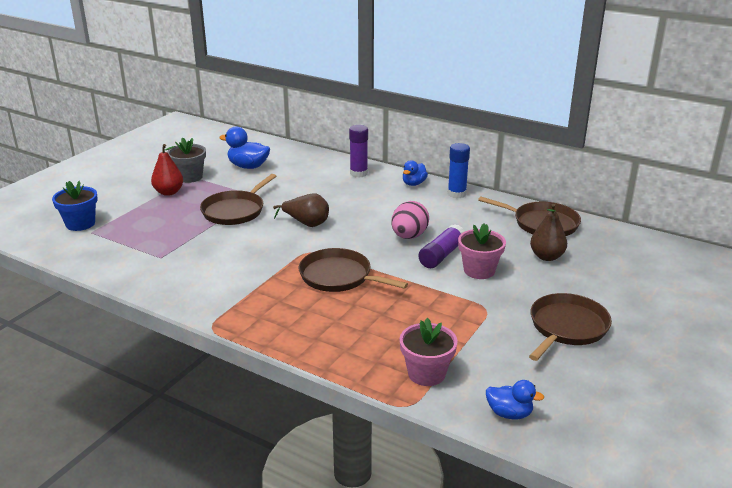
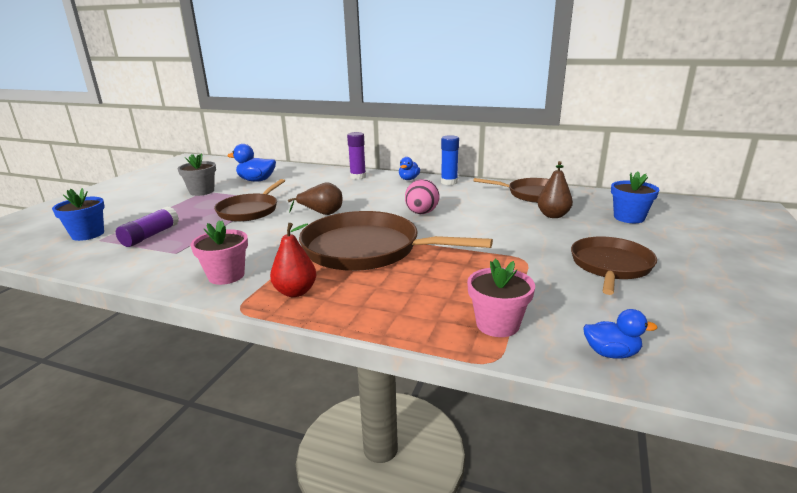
camera: 10 degrees left, 5 degrees down
red pear [151,144,183,196] -> red pear moved to [270,223,317,297]
brown pan [299,248,408,292] -> brown pan [299,211,493,271], size x1.60
purple glue stick [418,224,465,268] -> purple glue stick moved to [116,207,179,247]
pink flower pot [458,223,506,279] -> pink flower pot moved to [191,220,248,285]
none -> blue flower pot [611,171,660,223]

